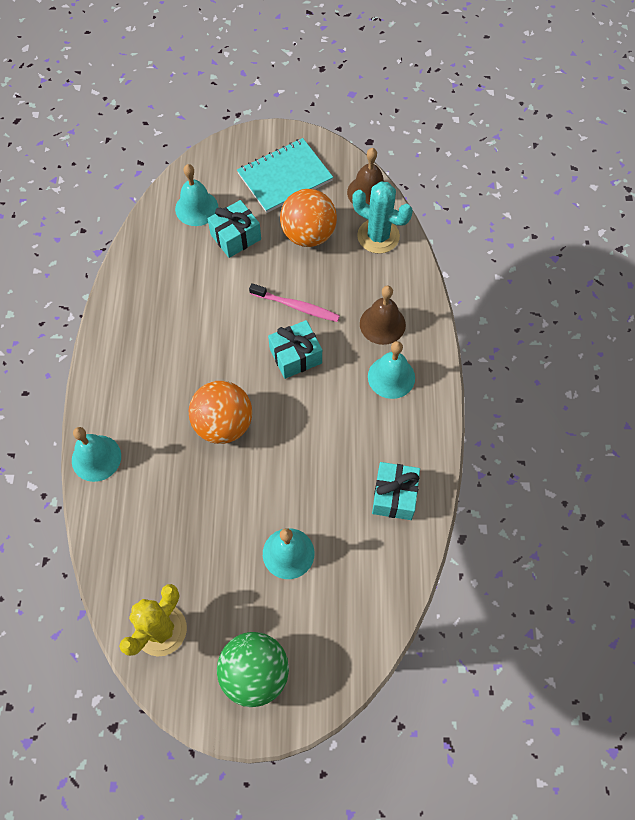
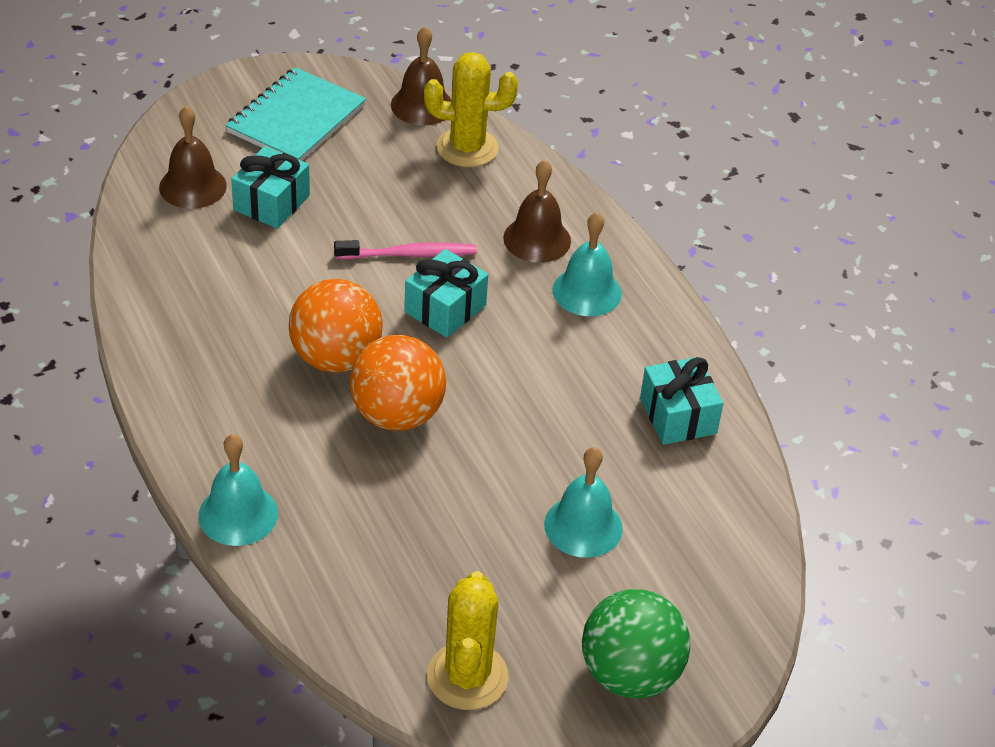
camera: 30 degrees left, 20 degrees down
turquoise bell [175,164,218,226] -> brown bell [159,106,227,209]
orange ball [280,189,337,247] -> orange ball moved to [289,279,383,373]
turquoise cactus [352,181,413,254] -> yellow cactus [424,52,518,167]

